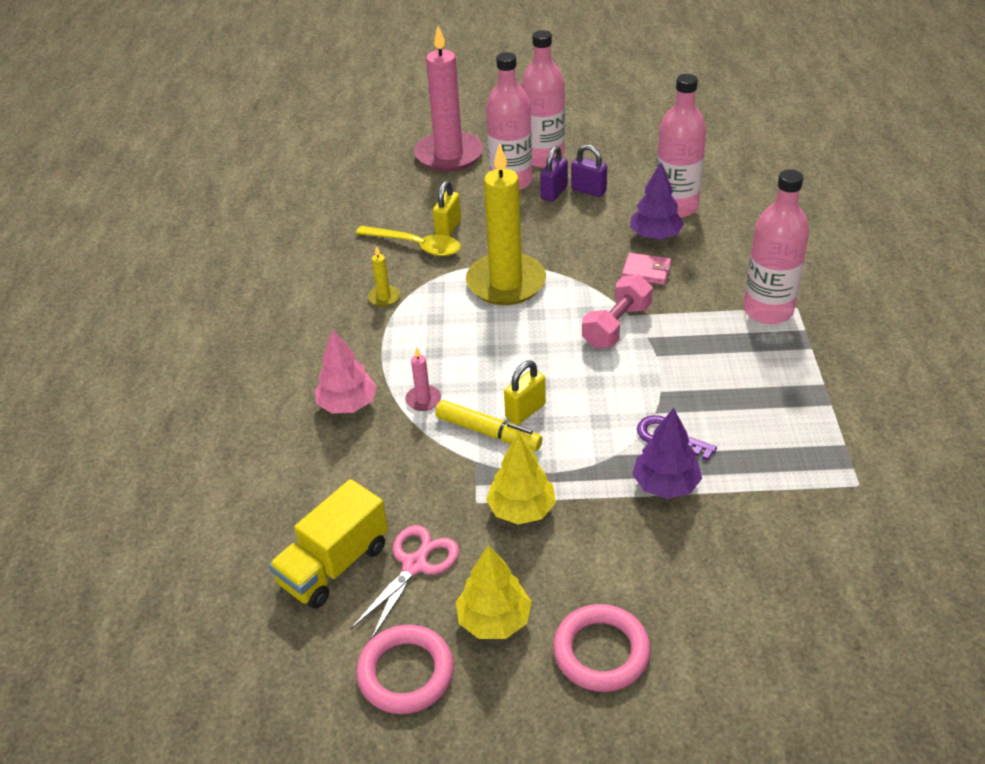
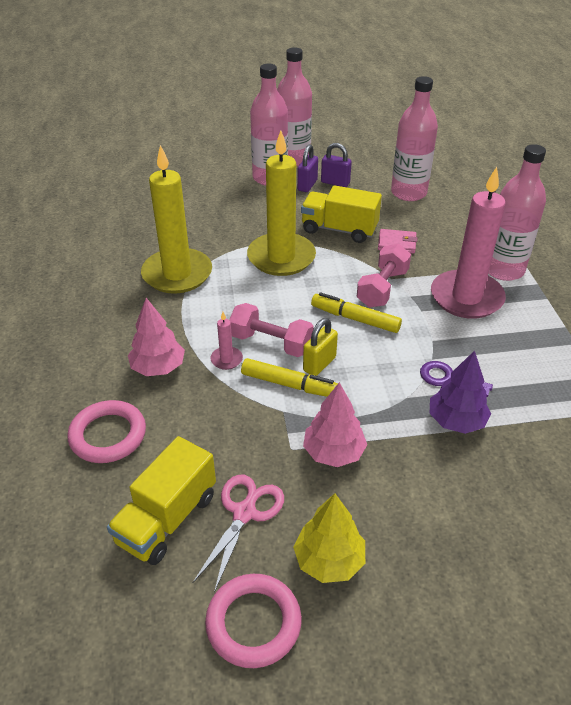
camera: 10 degrees left, 0 degrees up
yellow spoon [355,226,461,256] -> none
yellow candle [368,246,400,307] -> yellow candle [141,145,212,294], size x2.50
pink candle [414,26,483,172] -> pink candle moved to [431,167,506,319]
yellow padlock [433,181,461,237] -> none
yellow tree [486,433,556,525] -> pink tree [303,382,367,467]
pink ring [553,604,651,692] -> pink ring moved to [67,400,146,463]
purple tree [630,162,684,240] -> none
none -> pink dumbbell [229,303,314,357]
none -> yellow truck [301,185,382,243]
none -> yellow marker [311,292,402,333]

